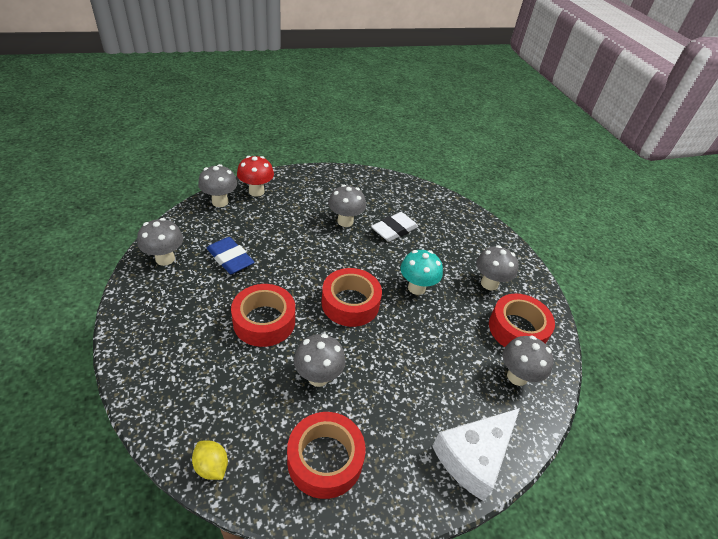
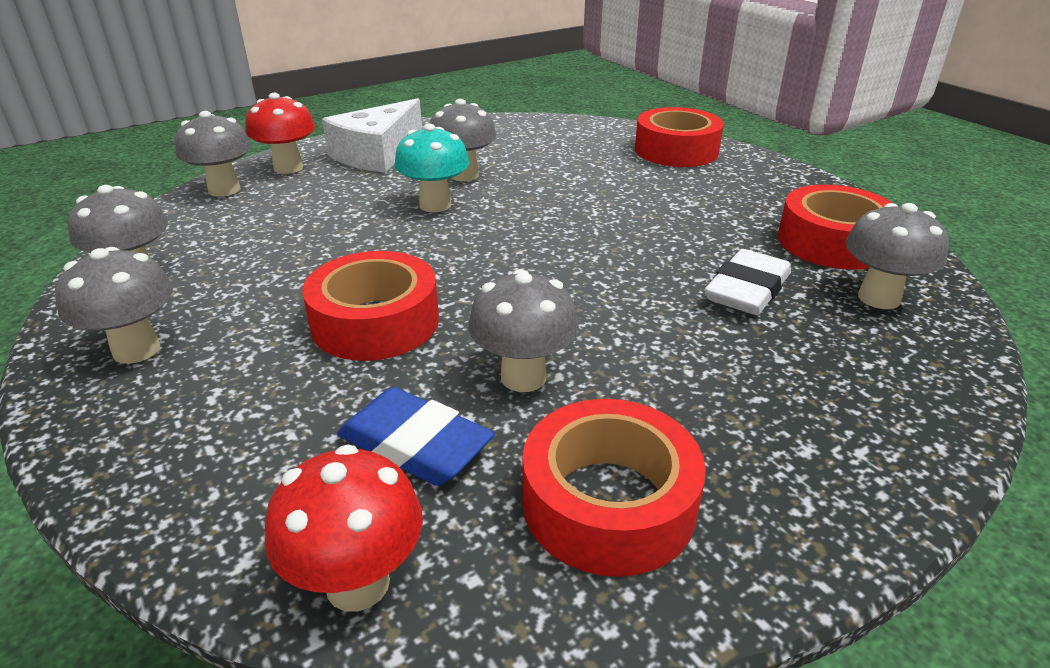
camera: 10 degrees left, 10 degrees down
yellow lemon [192,440,228,480] -> red mushroom [265,444,423,612]
blue eraser [207,237,254,274] -> blue eraser moved to [337,387,495,486]
red tape [322,268,382,327] -> red tape moved to [635,107,724,167]
white eraser [371,212,418,242] -> white eraser moved to [705,249,791,315]
turquoise mushroom [400,250,443,295] -> turquoise mushroom moved to [394,124,470,212]
white cheese [432,408,520,501] -> white cheese moved to [322,98,422,173]
grey mushroom [476,245,518,290] -> grey mushroom moved to [55,247,173,364]

